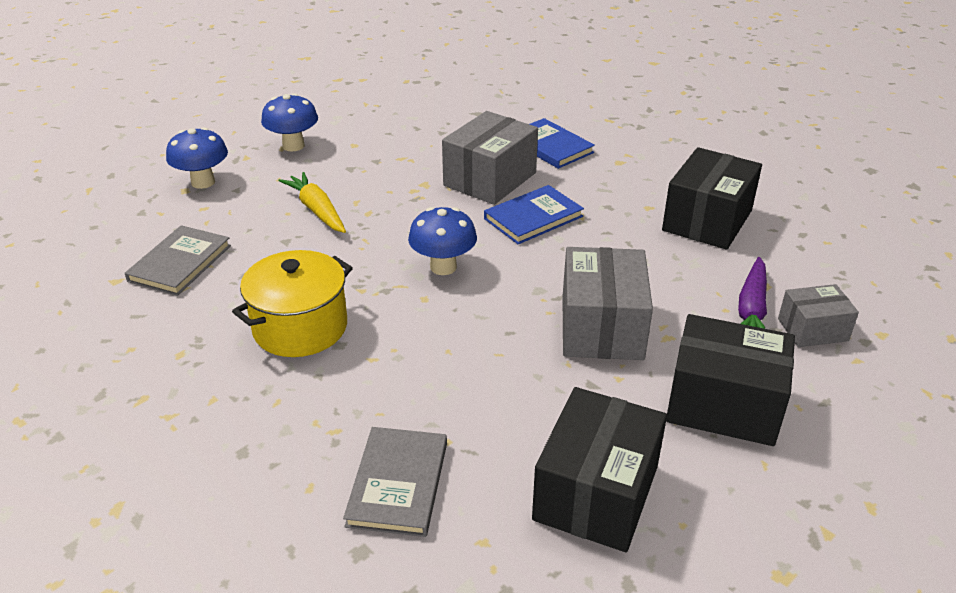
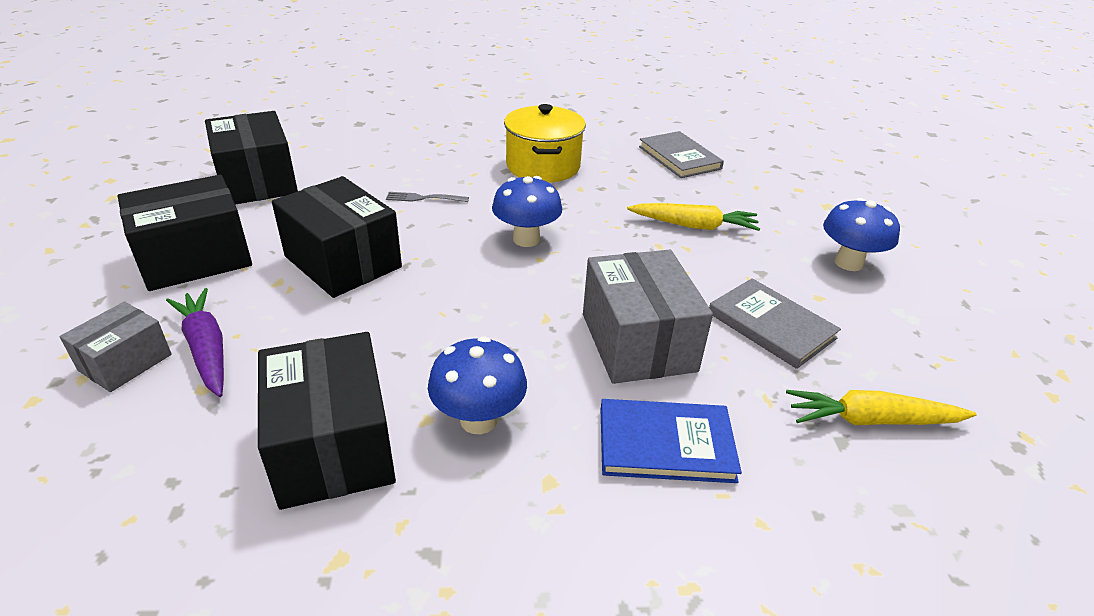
camera: 130 degrees right, 0 degrees up
blue mushroom [166,127,228,189] -> blue mushroom moved to [428,337,527,434]
grey book [343,427,447,537] -> grey book moved to [709,278,841,369]
blue book [484,185,584,244] -> none
grey box [563,247,653,360] -> black box [272,176,402,298]
none -> grey fork [386,192,469,202]
none -> yellow carrot [786,390,977,425]

